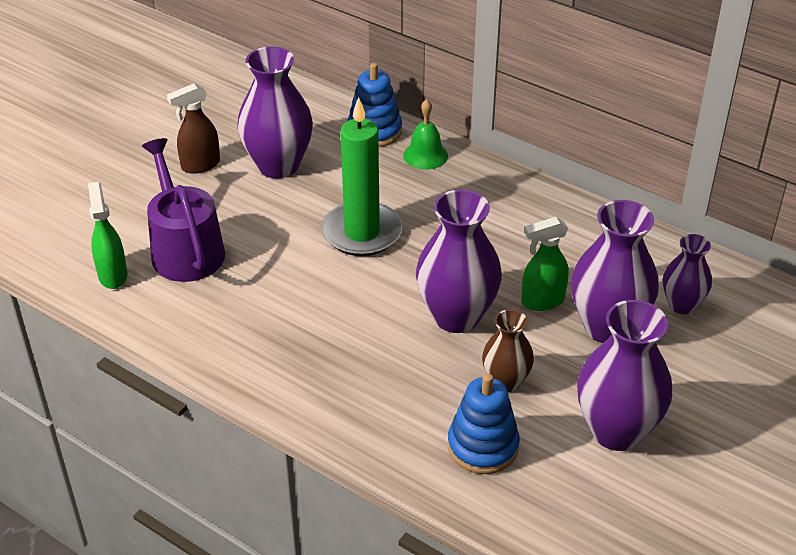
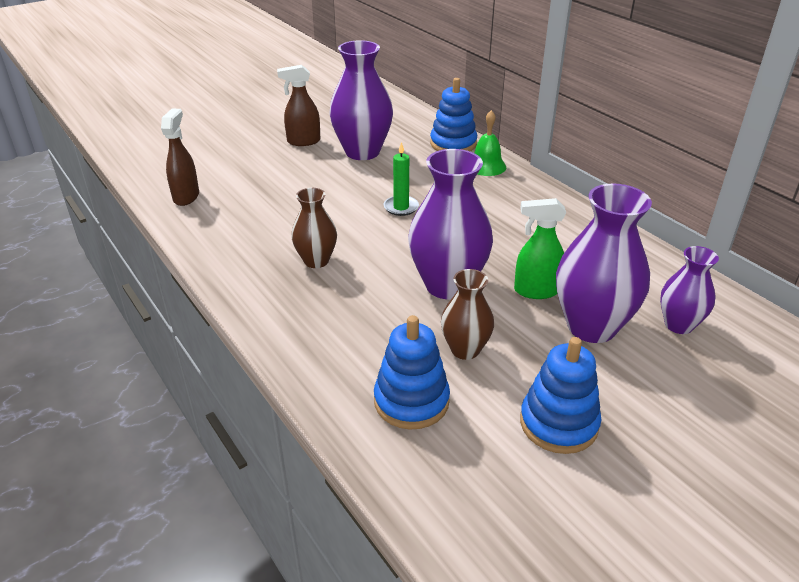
camera: 20 degrees right, 5 degrees down
green spray bottle [88,182,128,289] -> brown spray bottle [161,109,199,206]
purple watering can [142,138,225,282] -> none
green candle [321,97,402,256] -> green candle [384,142,419,216], size x0.49
purple vase [577,300,672,451] -> blue stacking toy [520,337,601,454]
none -> brown vase [291,188,337,268]

